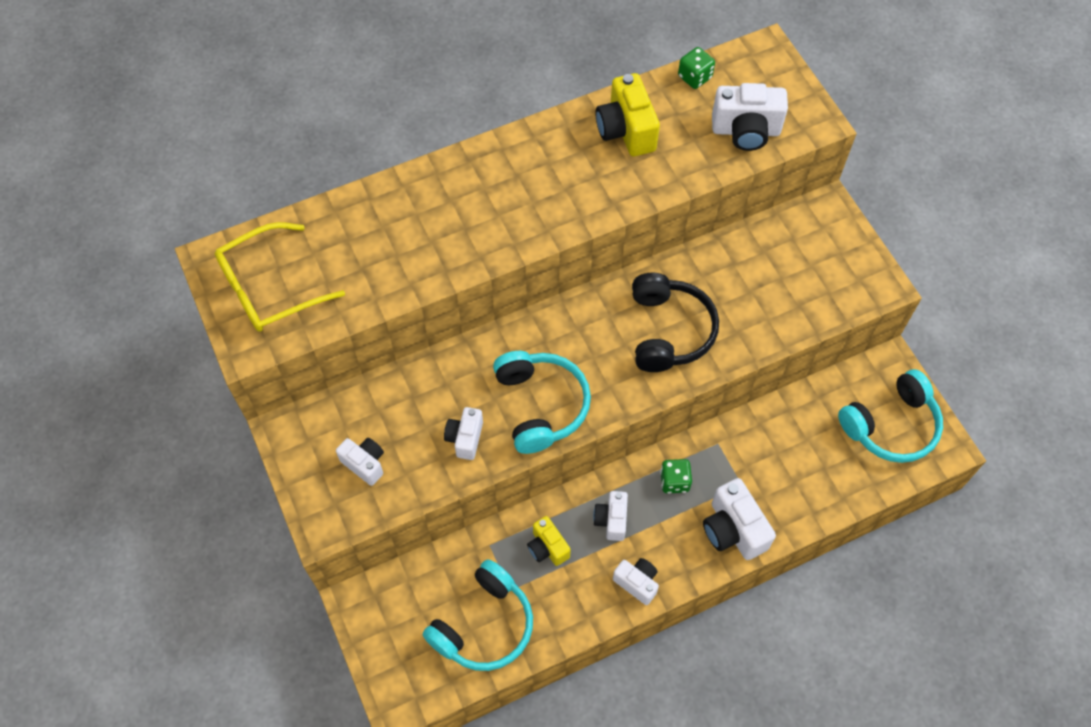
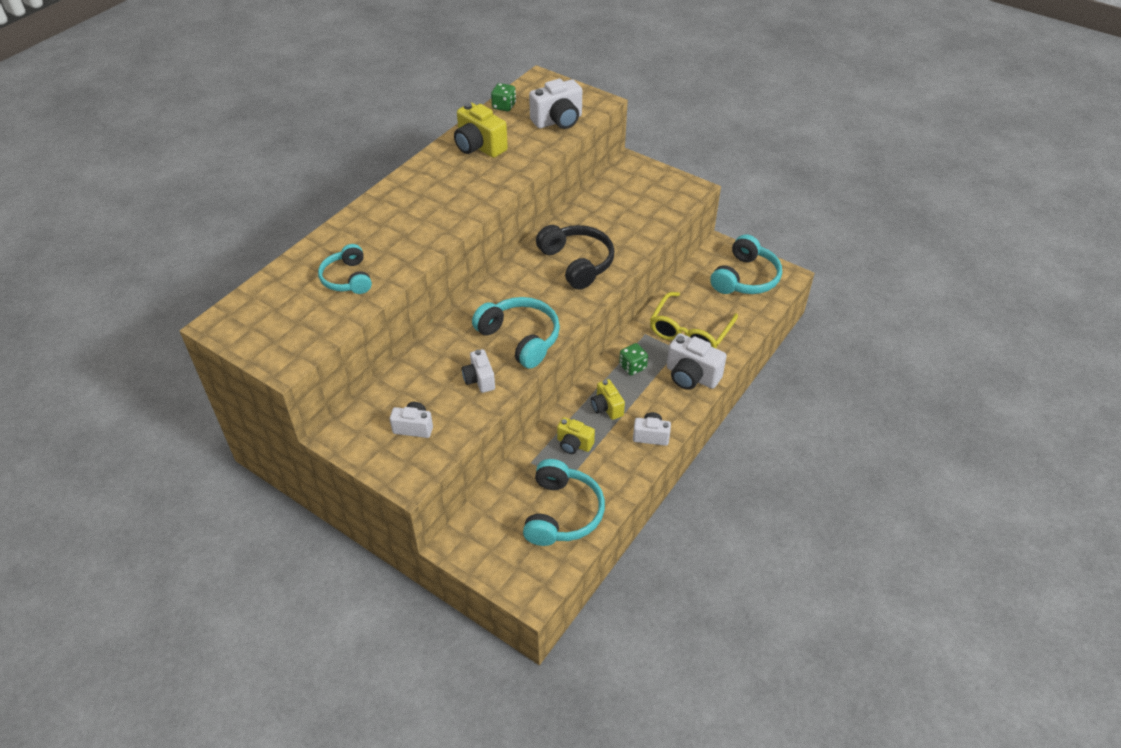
camera: 30 degrees left, 15 degrees down
yellow glasses [215,222,345,332] -> yellow glasses moved to [650,292,738,348]
white camera [593,491,628,541] -> yellow camera [591,379,625,420]
none -> turquoise headphones [318,244,372,294]

